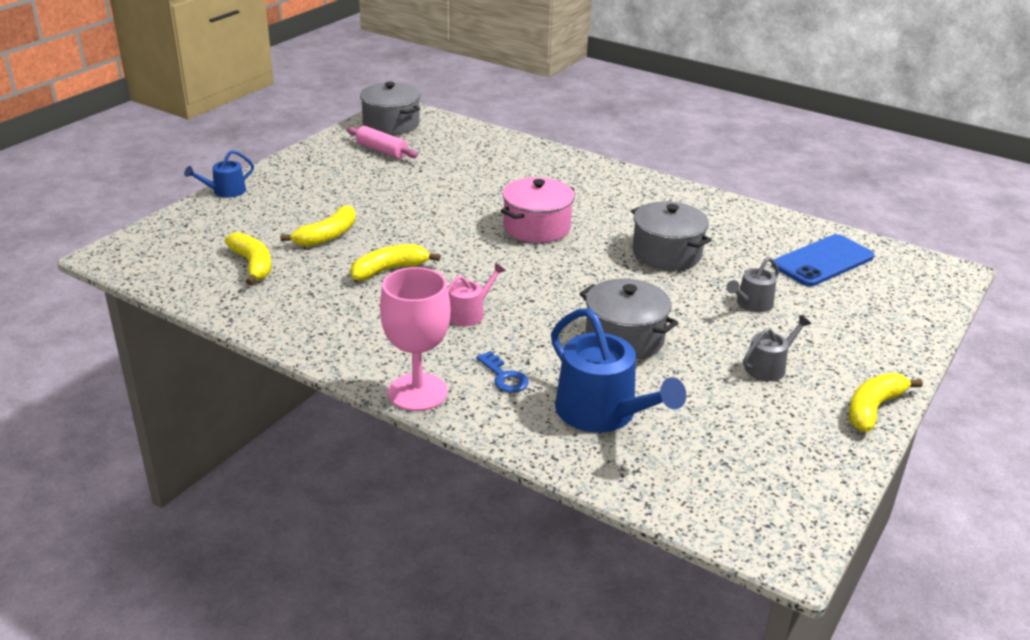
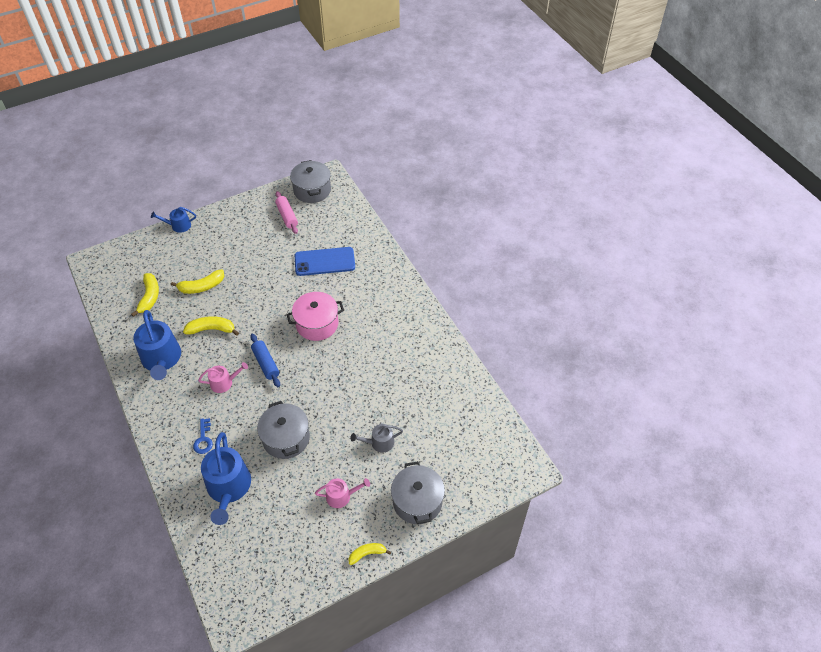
camera: 30 degrees right, 20 degrees up
pink goblet [380,267,451,411] -> none
grey pot [631,201,712,270] -> grey pot moved to [391,461,445,524]
grey watering can [743,315,811,381] -> pink watering can [315,478,370,508]
blue phone [772,234,874,286] -> blue phone moved to [295,247,355,276]
yellow banana [849,373,923,432] -> yellow banana [348,543,391,565], size x0.65
none -> blue watering can [133,310,181,380]
none -> blue rolling pin [250,334,280,387]

